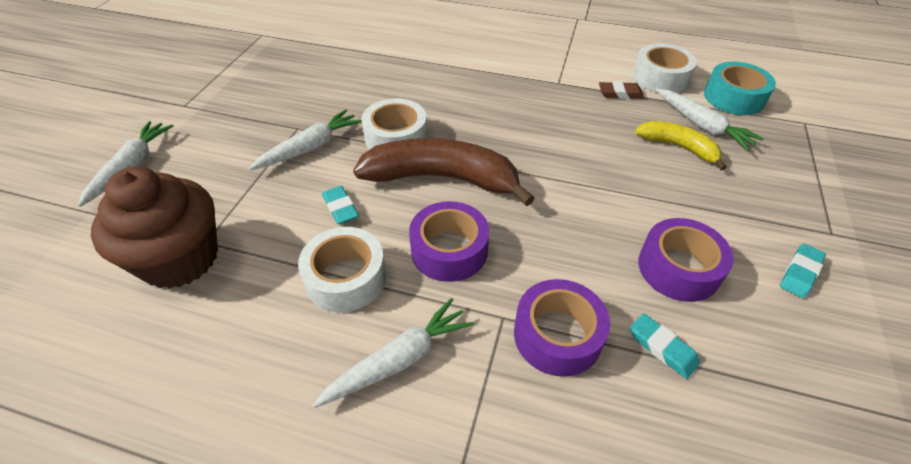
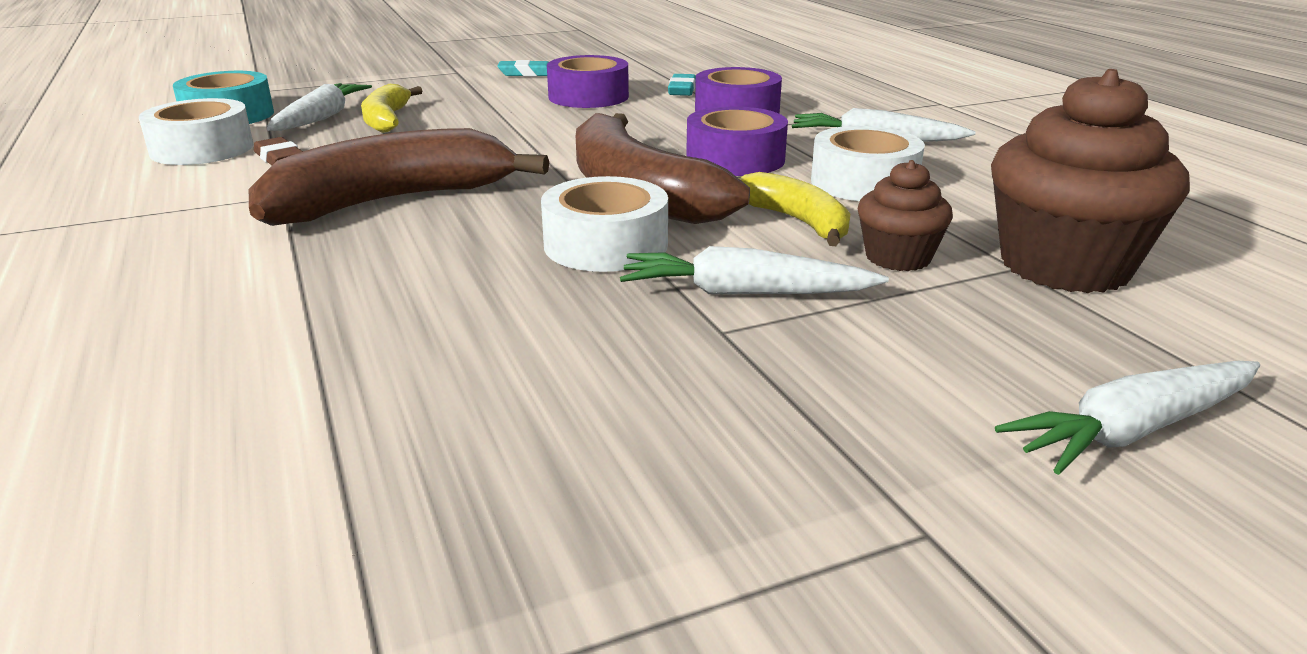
camera: 130 degrees left, 20 degrees down
turquoise eraser [322,186,359,224] -> yellow banana [739,172,850,246]
none -> brown banana [249,128,549,226]
none -> brown cupcake [858,160,953,271]

